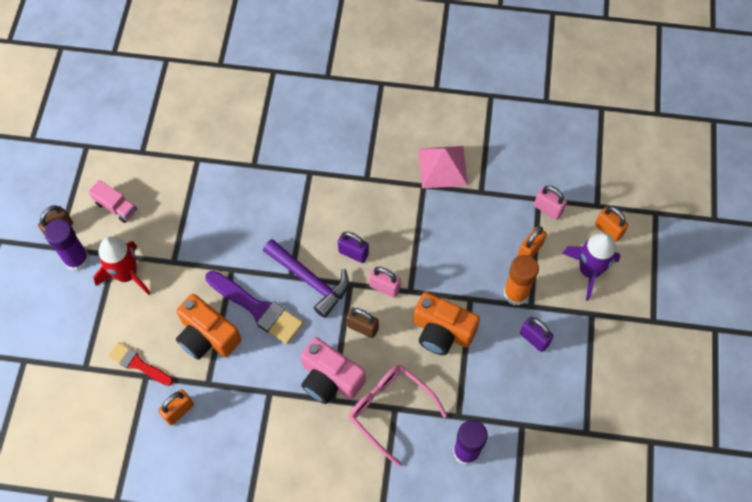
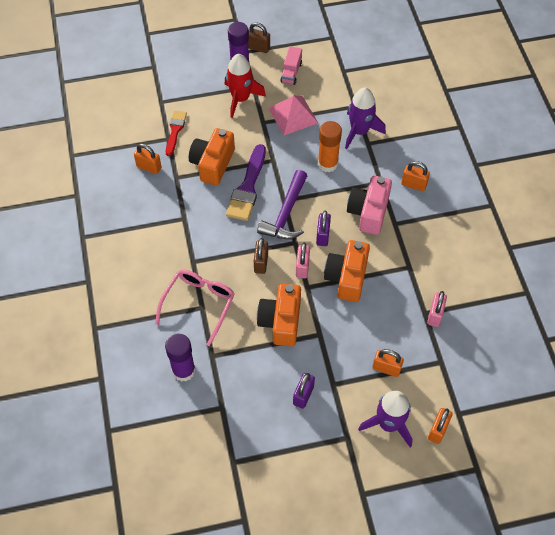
camera: 70 degrees right, 5 degrees down
pink camera [300,337,366,404] -> pink camera moved to [347,176,392,235]
pink pyramid [418,146,468,188] -> pink pyramid moved to [269,96,318,135]
orange glue stick [504,255,539,306] -> orange glue stick moved to [318,121,342,172]
pink padlock [534,185,567,220] -> pink padlock moved to [427,291,447,327]
none -> orange camera [324,240,370,302]
none -> purple rocket [345,87,386,149]
none -> orange padlock [401,161,430,191]

